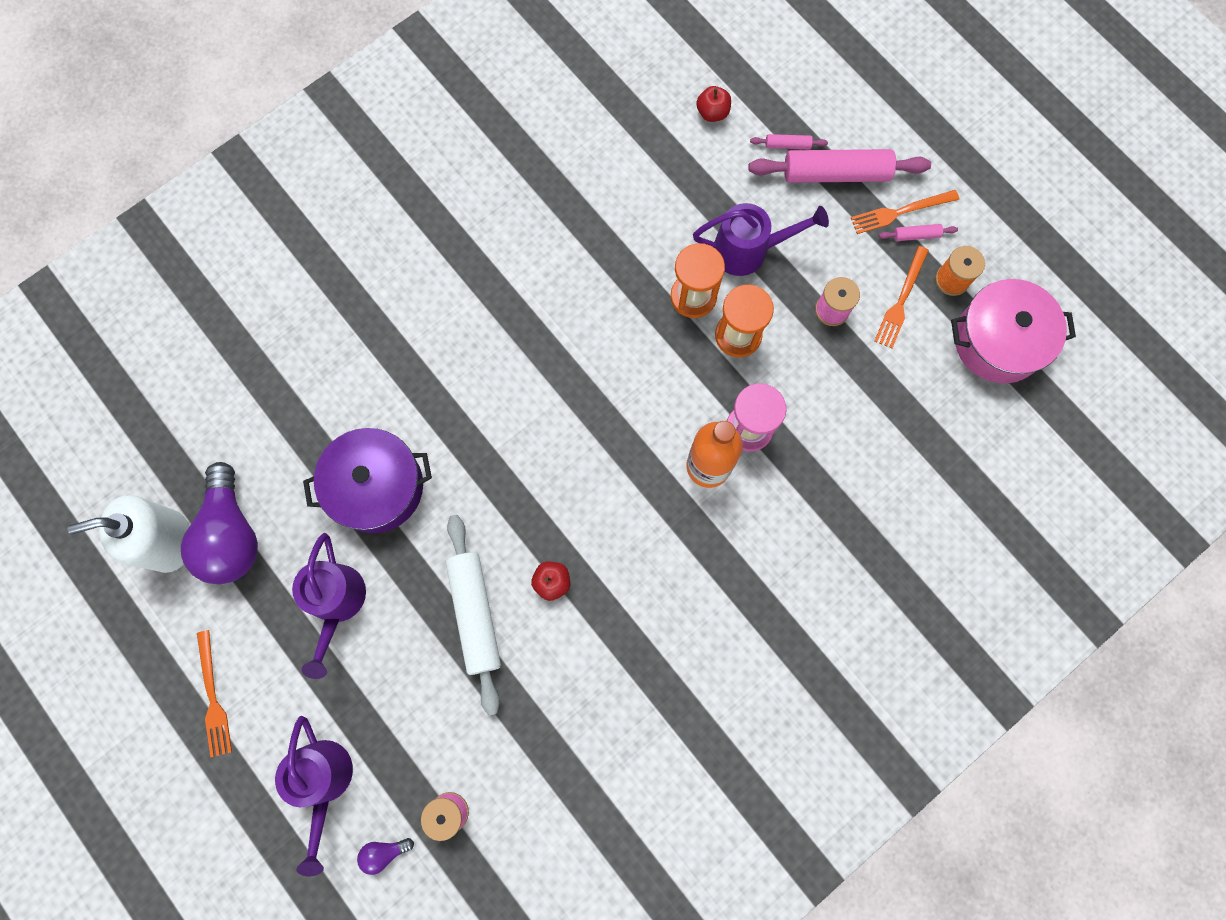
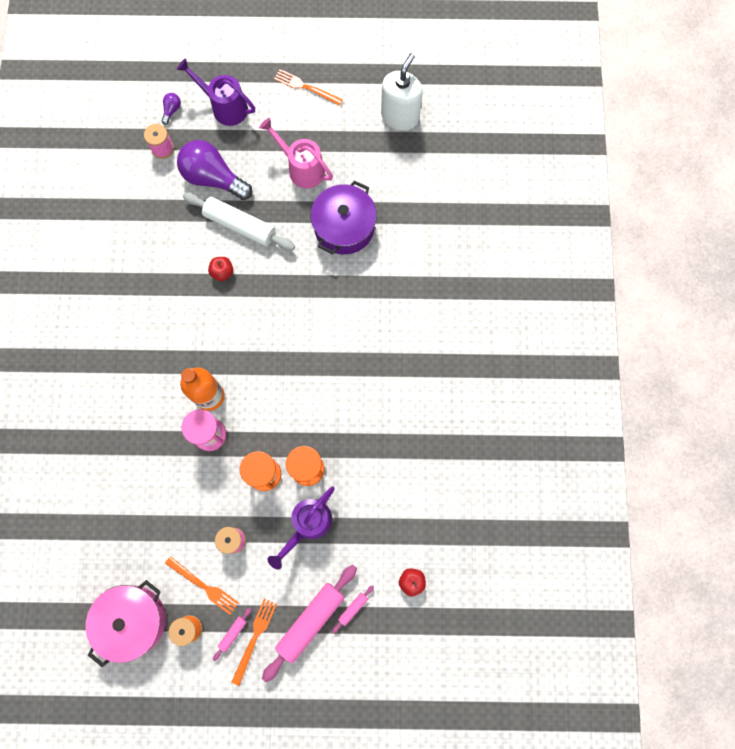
camera: 130 degrees right, 0 degrees up
purple light bulb [181,462,258,584] -> purple light bulb moved to [177,140,253,200]
purple watering can [292,533,366,679] -> pink watering can [259,118,333,189]
orange fork [875,246,929,349] -> orange fork turned 150 degrees clockwise [165,556,239,615]

